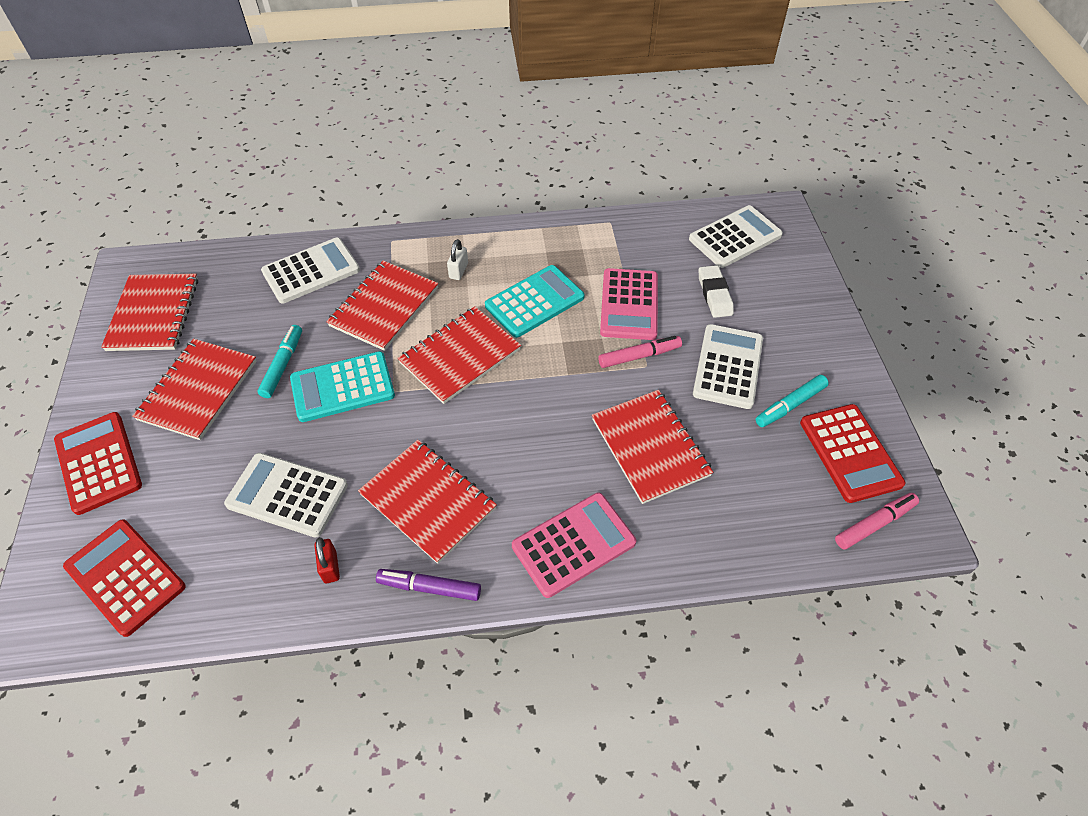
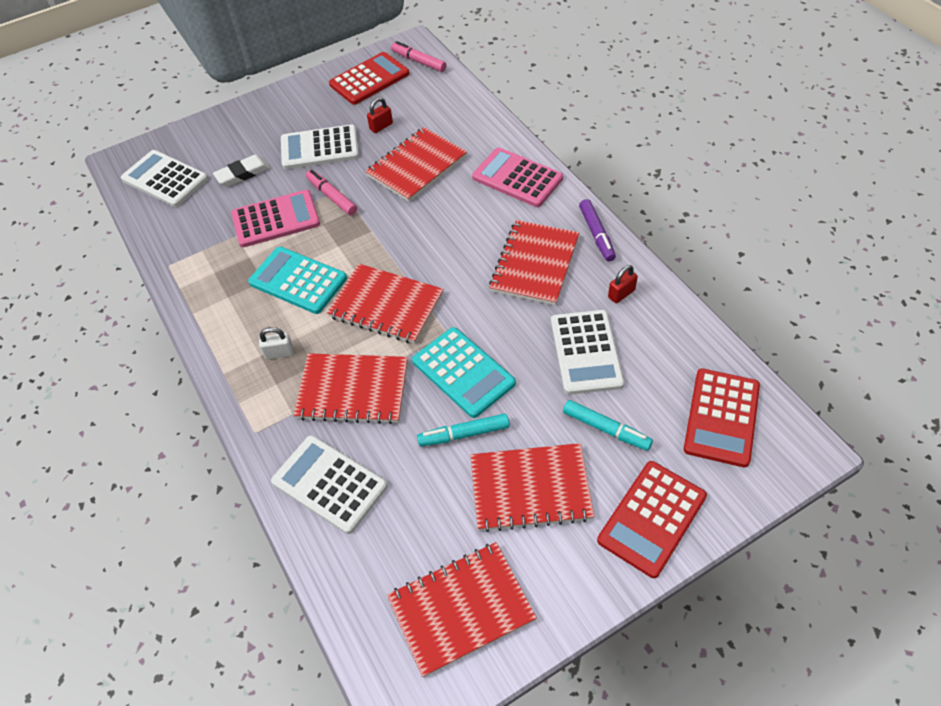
camera: 110 degrees left, 0 degrees up
turquoise marker [756,375,829,427] -> turquoise marker moved to [563,400,653,451]
none -> red padlock [367,97,393,133]

